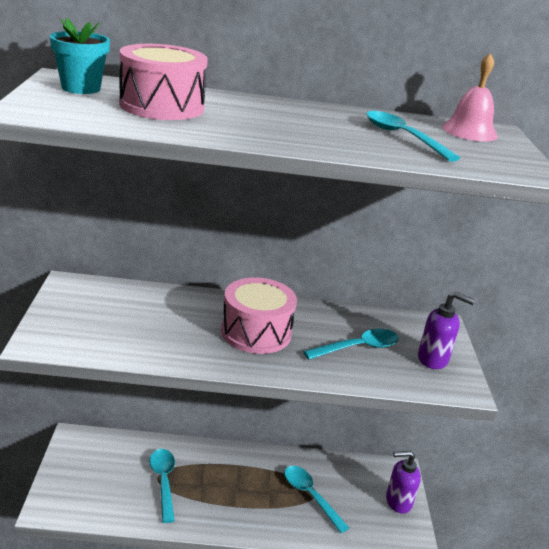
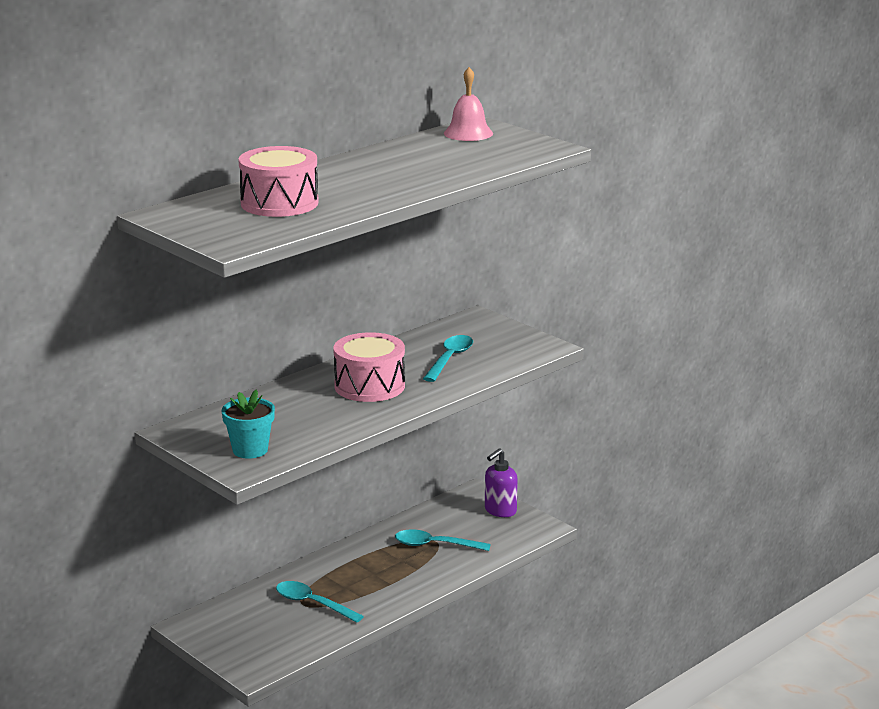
camera: 40 degrees left, 5 degrees down
turquoise flower pot [50,18,110,94] -> turquoise flower pot moved to [222,390,275,459]
turquoise spoon [366,111,460,162] -> none
purple soap dispenser [418,291,475,369] -> none

